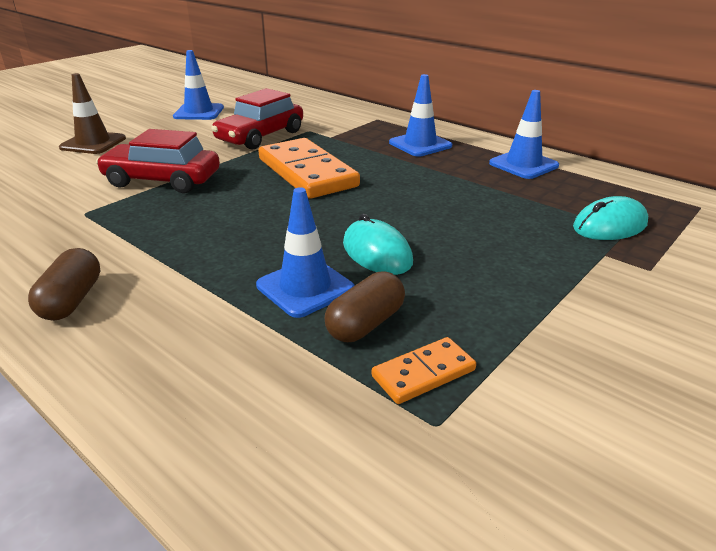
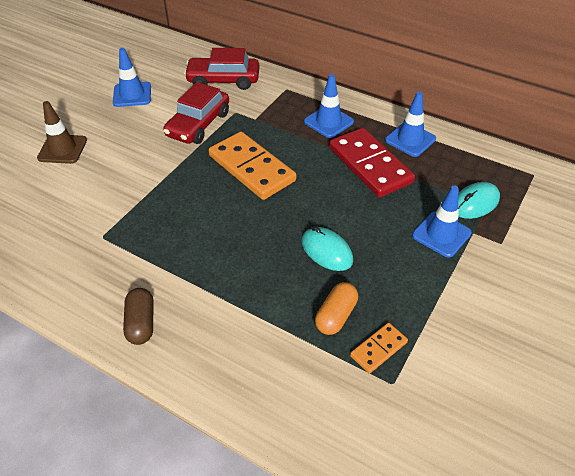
camera: 10 degrees left, 15 degrees up
red car [96,129,220,193] -> red car moved to [184,48,259,90]
blue traffic cone [256,187,355,318] -> blue traffic cone moved to [412,186,472,257]
brown capsule [325,271,405,342] -> orange capsule [315,282,358,335]
none -> red domino [329,128,415,198]

